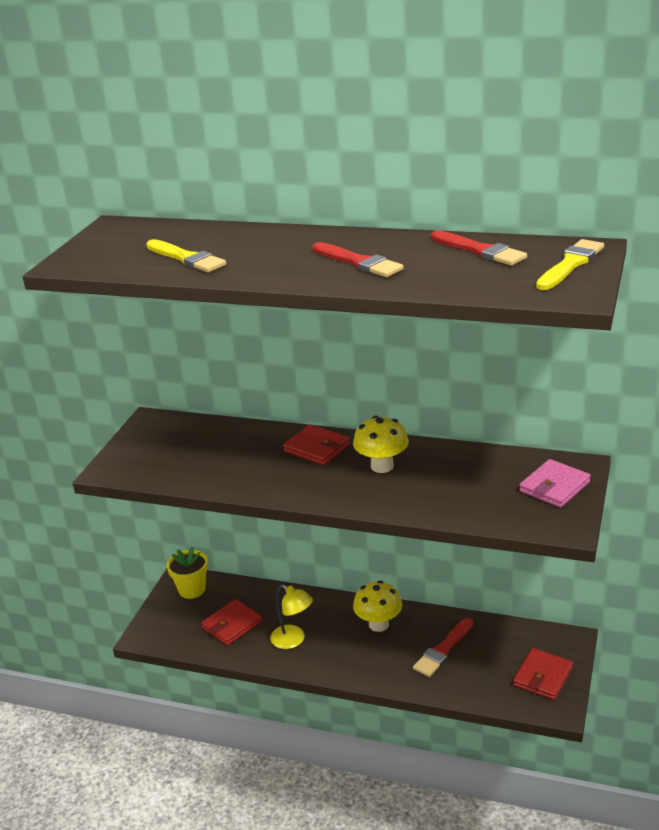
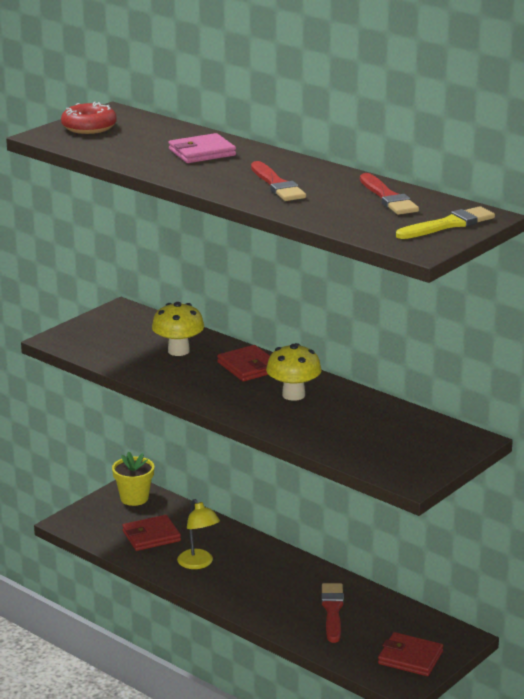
camera: 20 degrees right, 5 degrees down
yellow brush [146,239,226,272] -> none
yellow mushroom [353,581,402,632] -> yellow mushroom moved to [152,302,204,356]
red brush [413,618,474,677] -> red brush turned 120 degrees clockwise [321,583,344,643]
red wallet [513,648,573,700] -> red wallet turned 60 degrees clockwise [378,632,443,676]
pink wallet [519,459,591,508] -> pink wallet moved to [169,133,236,163]
none -> red donut [61,102,117,134]

